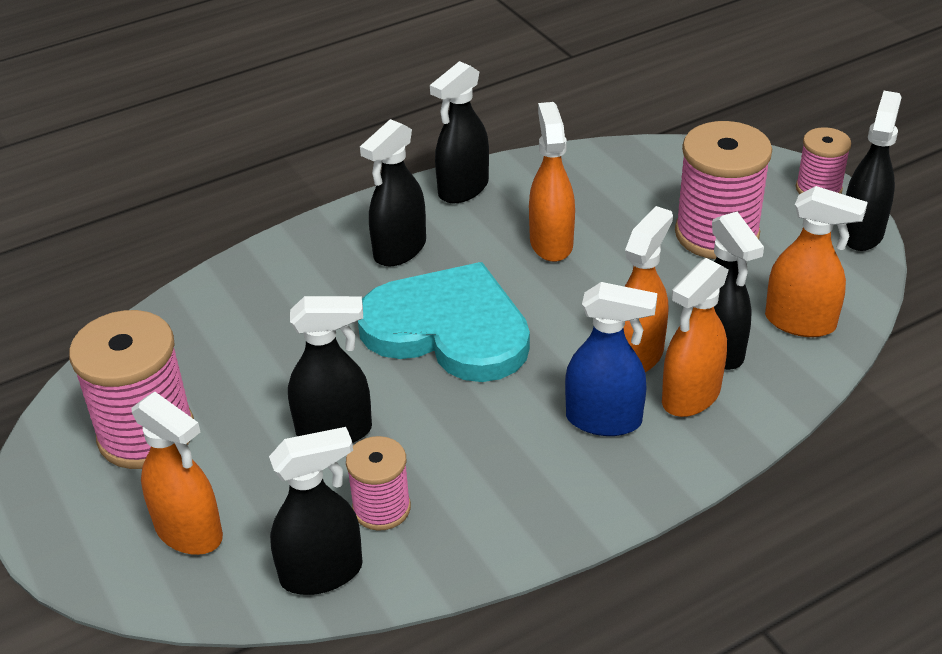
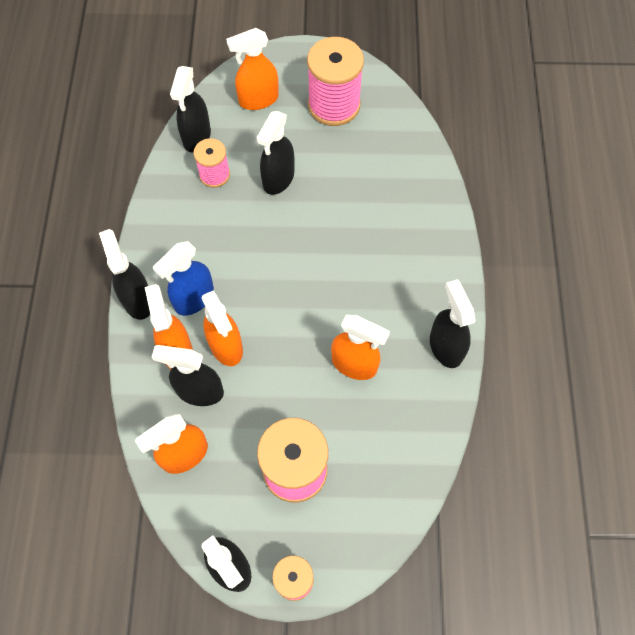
camera: 120 degrees right, 25 degrees up
turquoise heart [358,262,530,382] -> none
black spray bottle [360,119,426,266] -> black spray bottle moved to [99,229,150,320]

